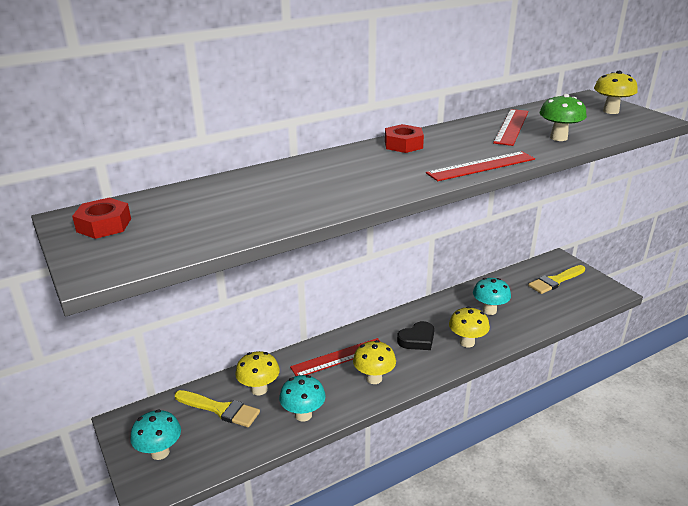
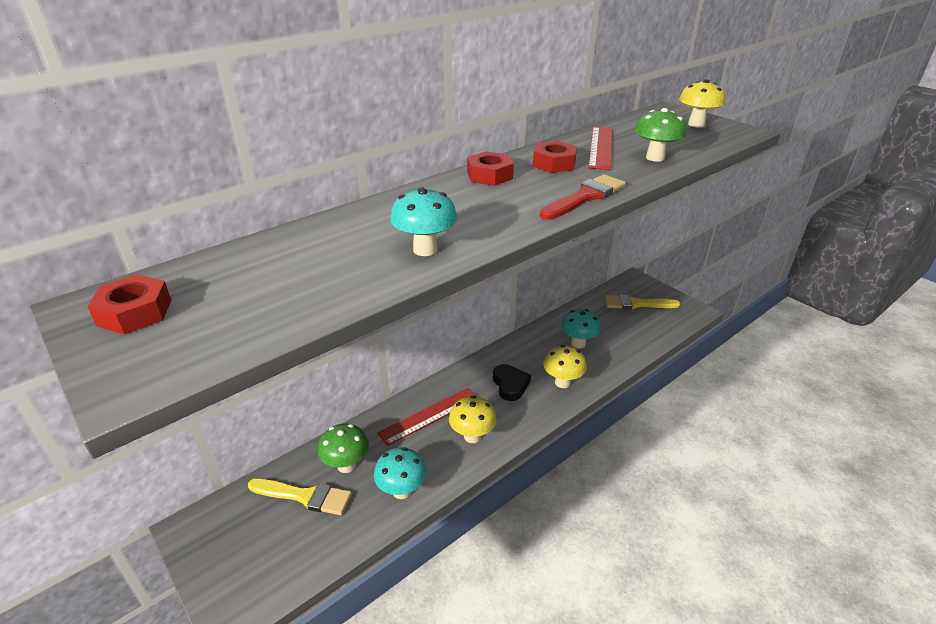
camera: 10 degrees left, 5 degrees up
turquoise mushroom [130,410,181,460] -> turquoise mushroom moved to [390,187,458,256]
yellow mushroom [235,351,280,395] -> green mushroom [318,424,369,473]
black heart [397,321,434,350] -> black heart turned 60 degrees counterclockwise [493,364,531,401]
red ruler [426,151,535,181] -> red brush [540,174,626,220]
yellow brush [528,265,585,294] -> yellow brush turned 45 degrees clockwise [605,295,681,309]
none -> red nut [533,141,577,173]

